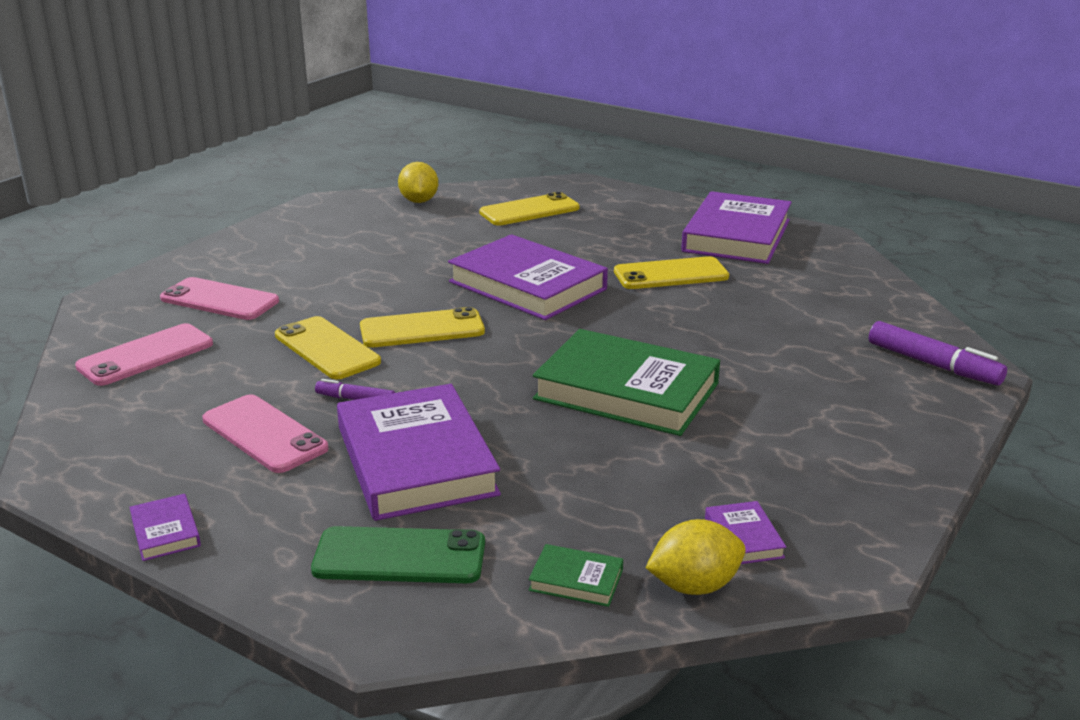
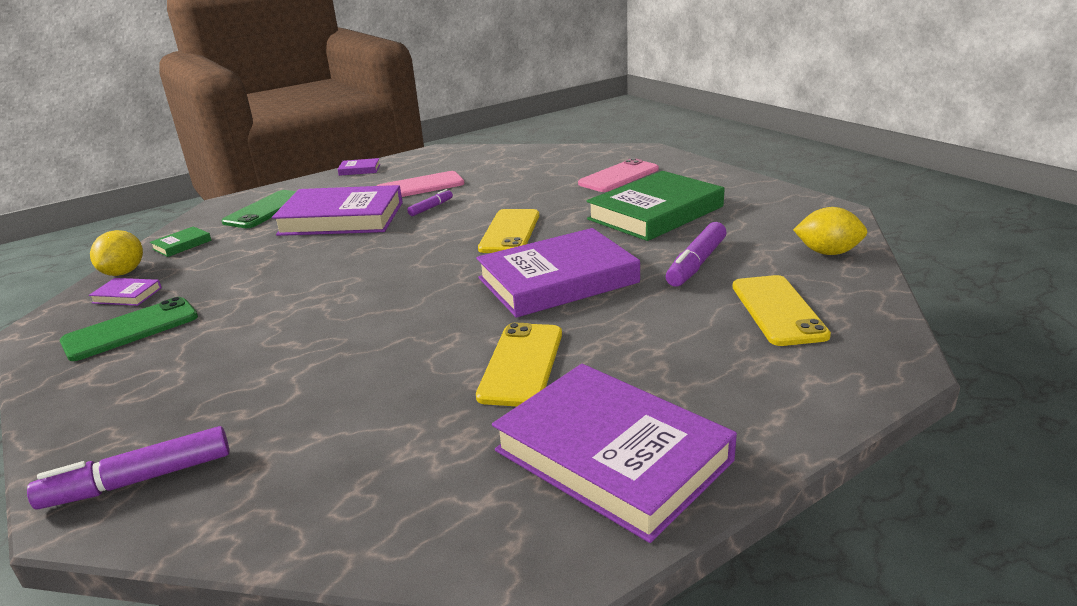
camera: 115 degrees right, 0 degrees up
pink phone [75,323,213,386] -> none
yellow phone [275,316,381,379] -> none
green book [533,329,720,436] -> green book moved to [587,171,725,241]
none -> green phone [60,297,198,361]
none -> purple marker [666,222,727,287]

